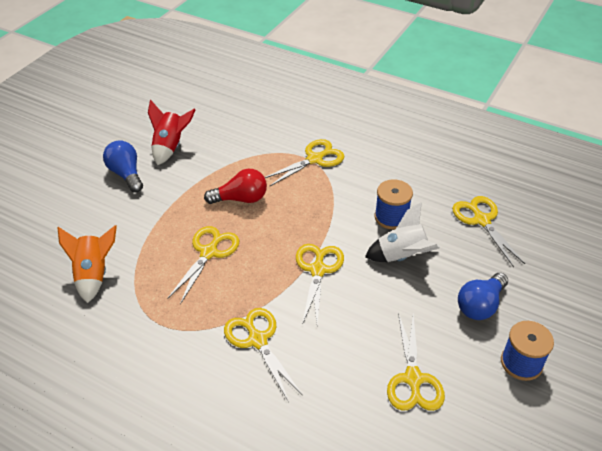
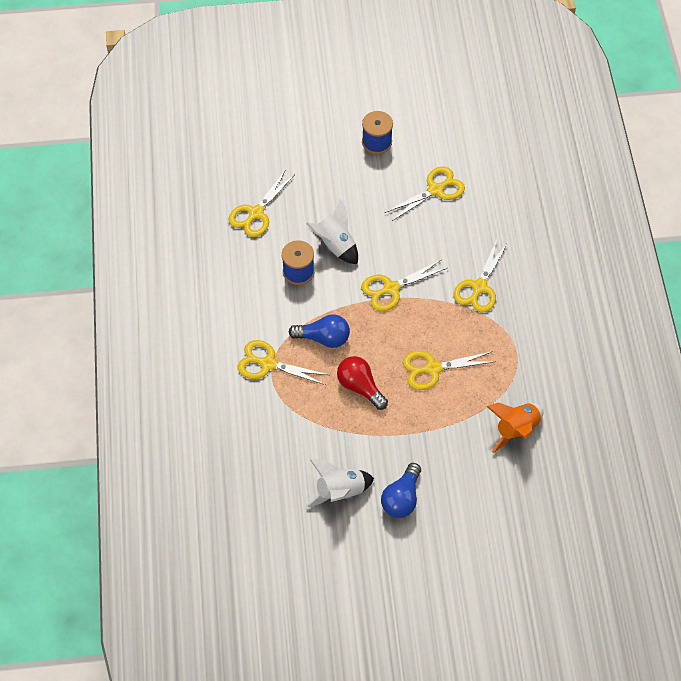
camera: 125 degrees left, 15 degrees up
red rocket [148,100,196,165] -> white rocket [306,459,374,507]
blue light bulb [458,273,508,320] -> blue light bulb moved to [289,314,350,348]

